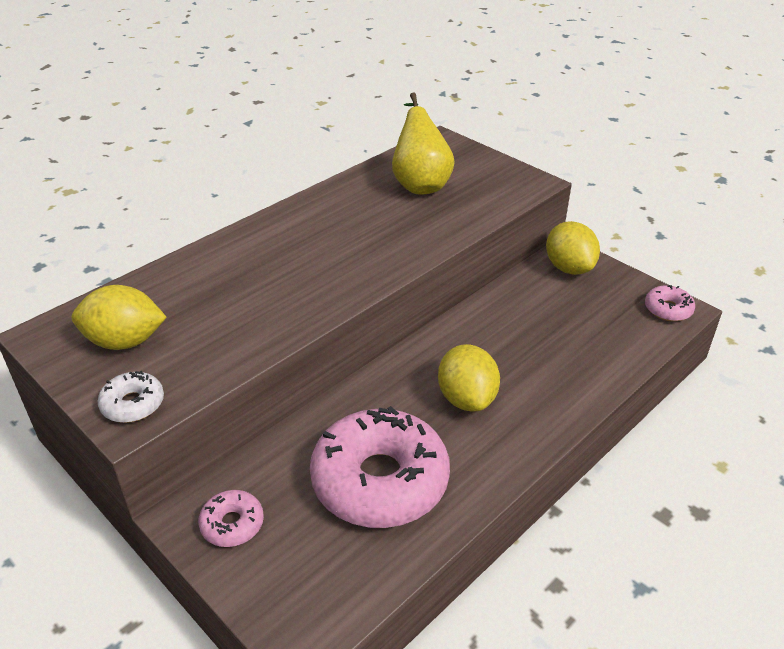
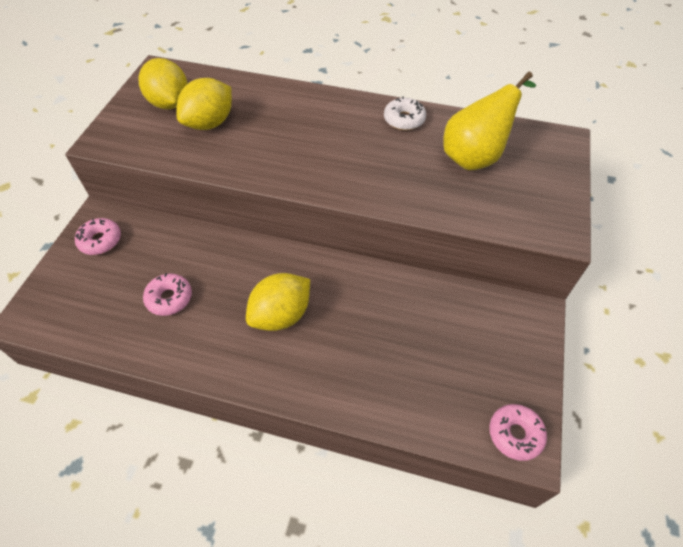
camera: 60 degrees right, 15 degrees up
white donut [98,371,164,423] -> white donut moved to [384,96,426,130]
pink donut [310,406,450,528] -> pink donut [143,273,192,316], size x0.44
yellow lemon [546,221,600,275] -> yellow lemon moved to [176,78,232,130]

